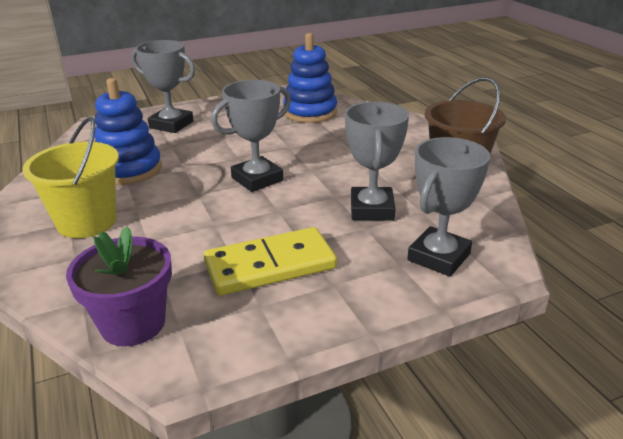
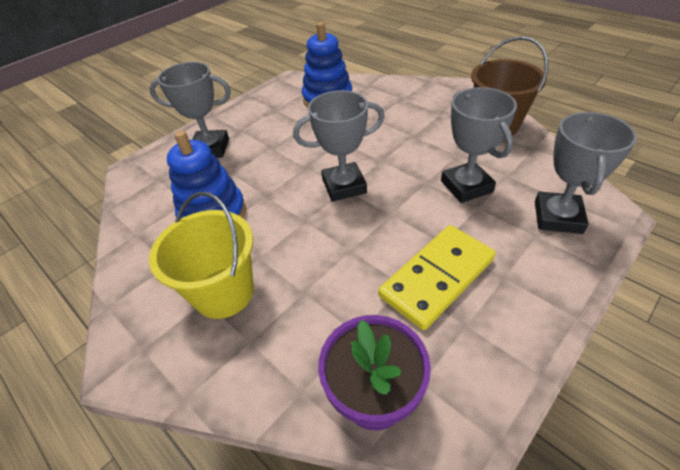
camera: 20 degrees left, 15 degrees up
grey trophy [211,80,291,192] -> grey trophy turned 45 degrees clockwise [293,90,384,202]

